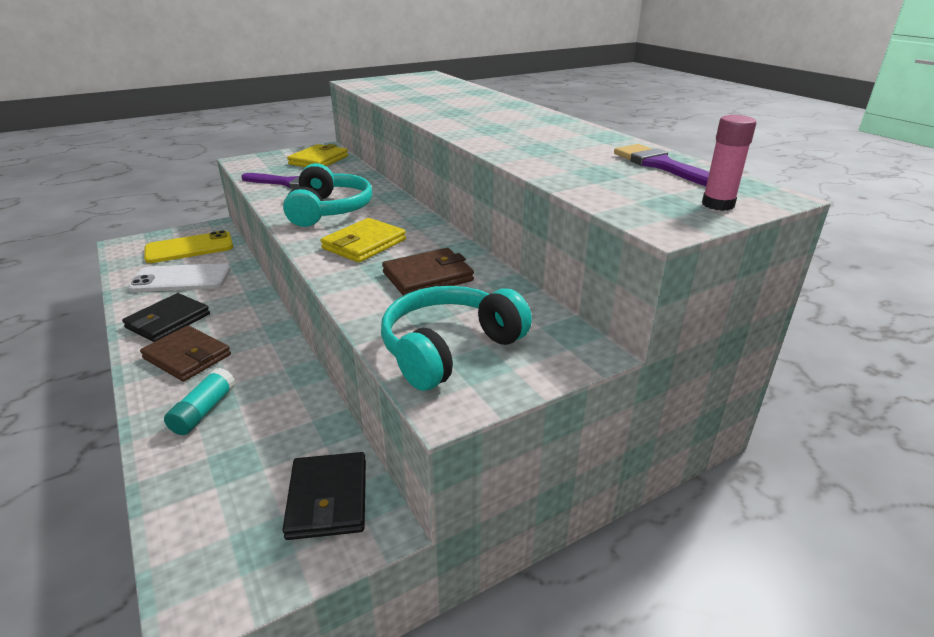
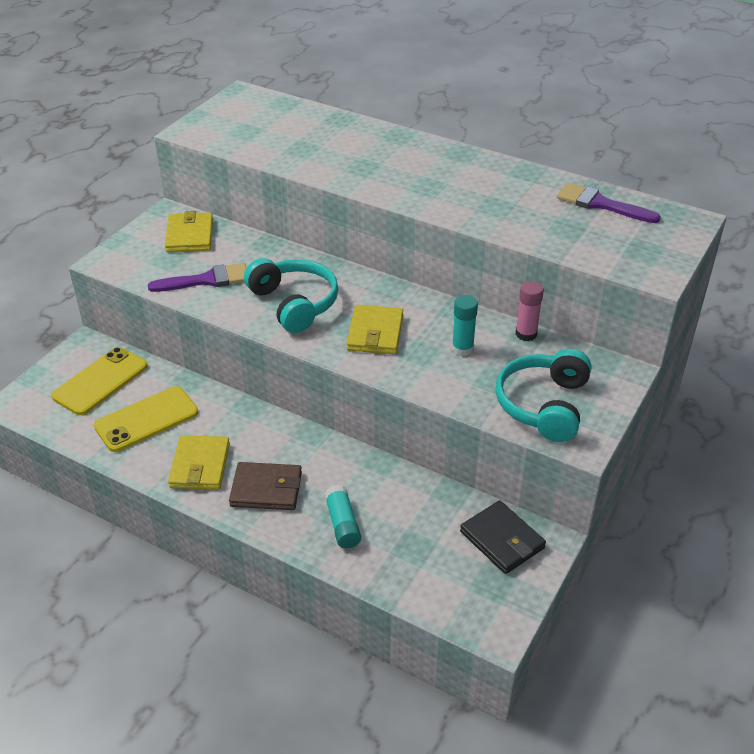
camera: 30 degrees left, 10 degrees up
black wallet [122,293,210,342] -> yellow wallet [168,435,230,490]
white phone [128,263,231,292] -> yellow phone [94,386,198,452]
brown wallet [382,248,474,296] -> turquoise glue stick [452,295,478,356]
pink glue stick [702,115,756,211] -> pink glue stick moved to [515,281,544,341]

